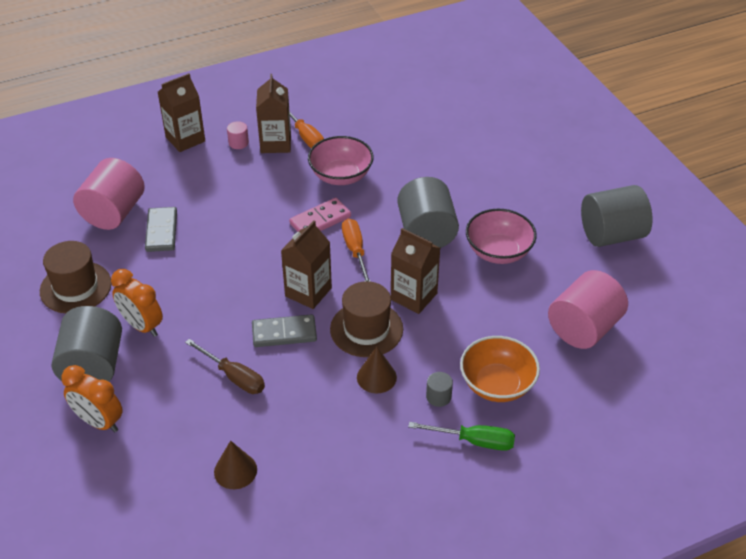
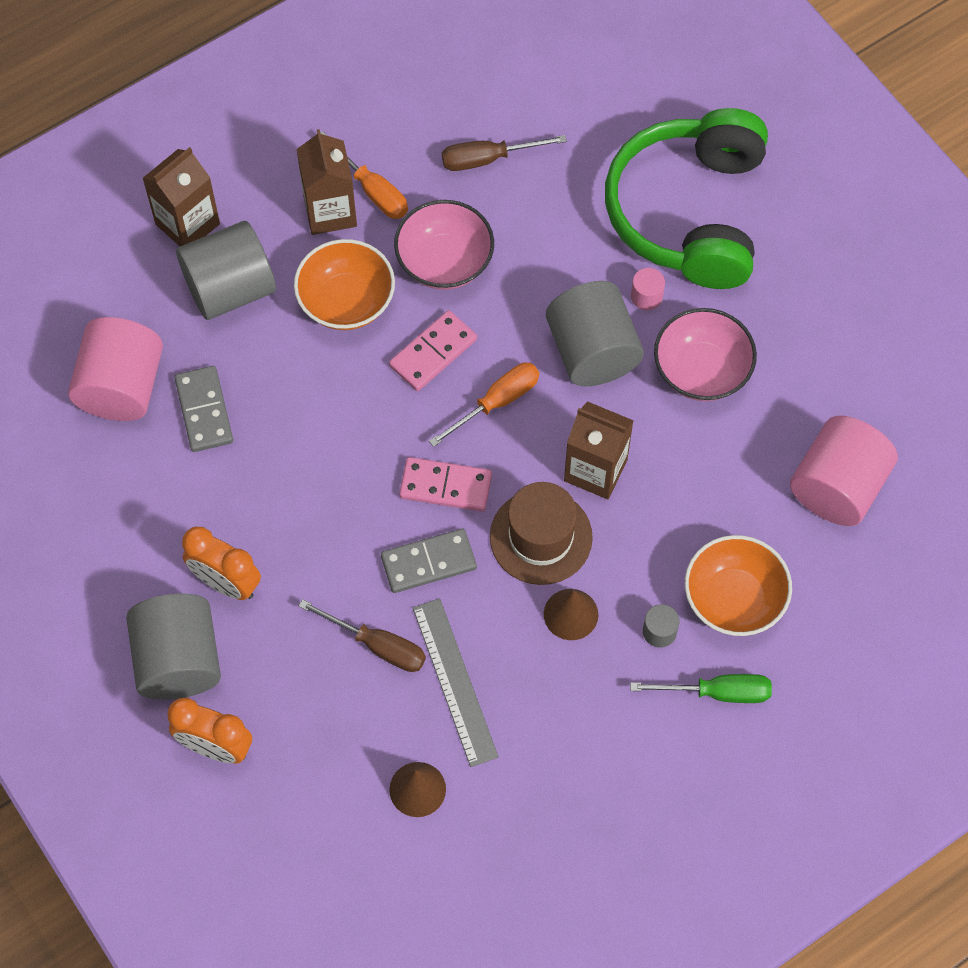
camera: 10 degrees left, 20 degrees up
brown hat [40,241,112,313] -> none
pink cylinder [227,121,249,149] -> pink cylinder moved to [631,268,665,310]
brown carton [281,220,332,309] -> pink domino [399,457,492,512]
orange screwdriver [342,218,371,282] -> orange screwdriver turned 75 degrees clockwise [429,362,539,447]
grey cylinder [581,185,653,247] -> grey cylinder moved to [176,221,276,320]
none -> orange bowl [294,239,395,330]
none -> grey ruler [413,599,499,767]
none -> brown screwdriver [442,135,567,171]
none -> green headphones [605,108,768,289]

